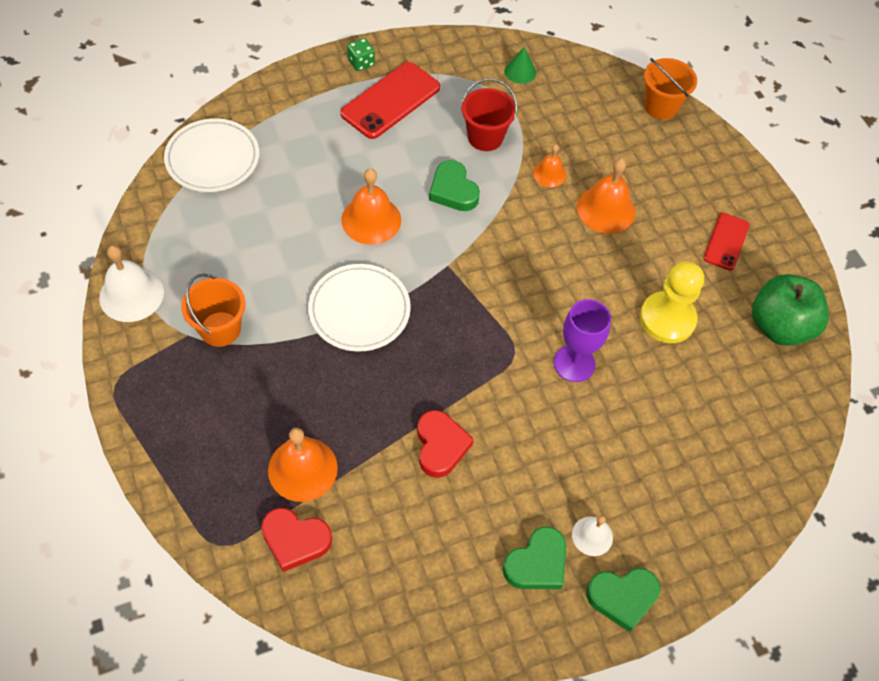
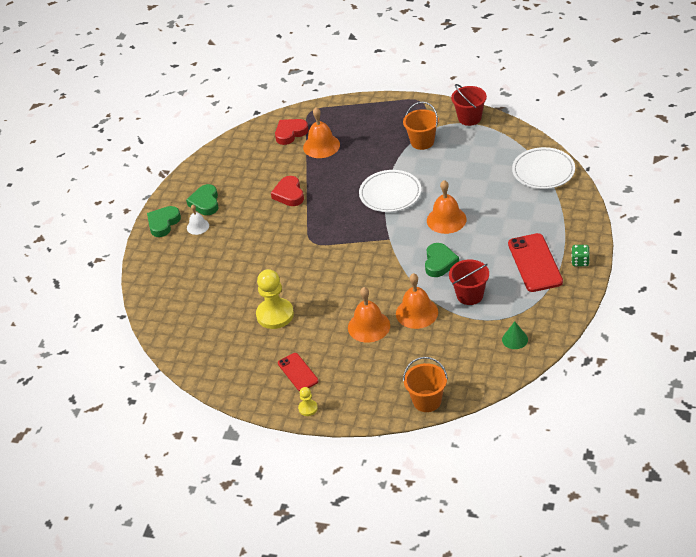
camera: 135 degrees right, 15 degrees down
white bell [99,245,164,322] -> red bucket [451,84,487,126]
red heart [417,410,474,478] -> red heart turned 45 degrees clockwise [271,176,304,206]
green heart [429,160,480,211] -> green heart turned 90 degrees clockwise [425,243,459,277]
orange bell [533,144,566,187] -> orange bell [396,273,438,329], size x1.71
purple goblet [554,299,611,382] -> none
green apple [752,274,829,346] -> none
none -> yellow pawn [298,387,318,416]

